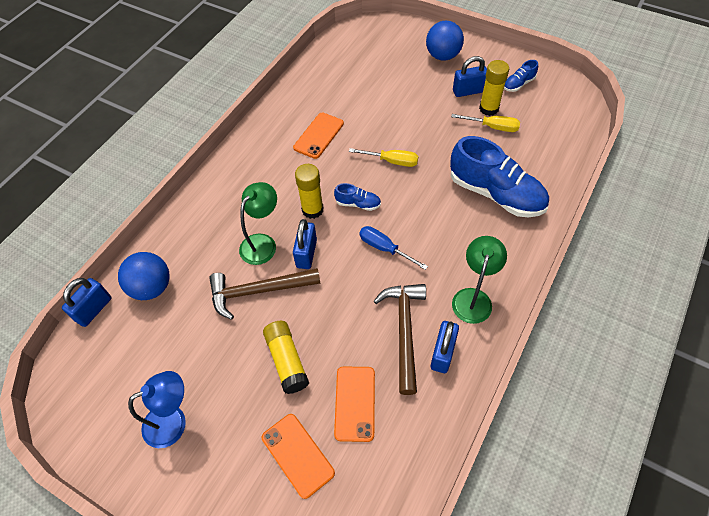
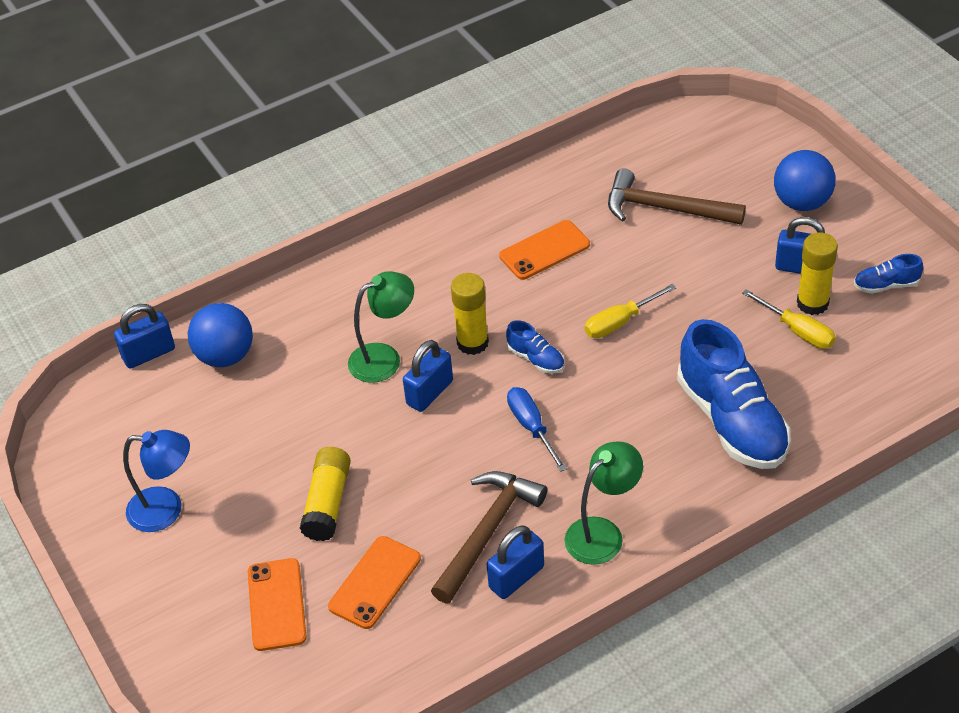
camera: 30 degrees right, 10 degrees down
brown hammer [209,268,321,320] -> brown hammer moved to [608,168,746,225]
yellow screwdriver [349,148,418,167] -> yellow screwdriver turned 105 degrees clockwise [585,284,677,338]

